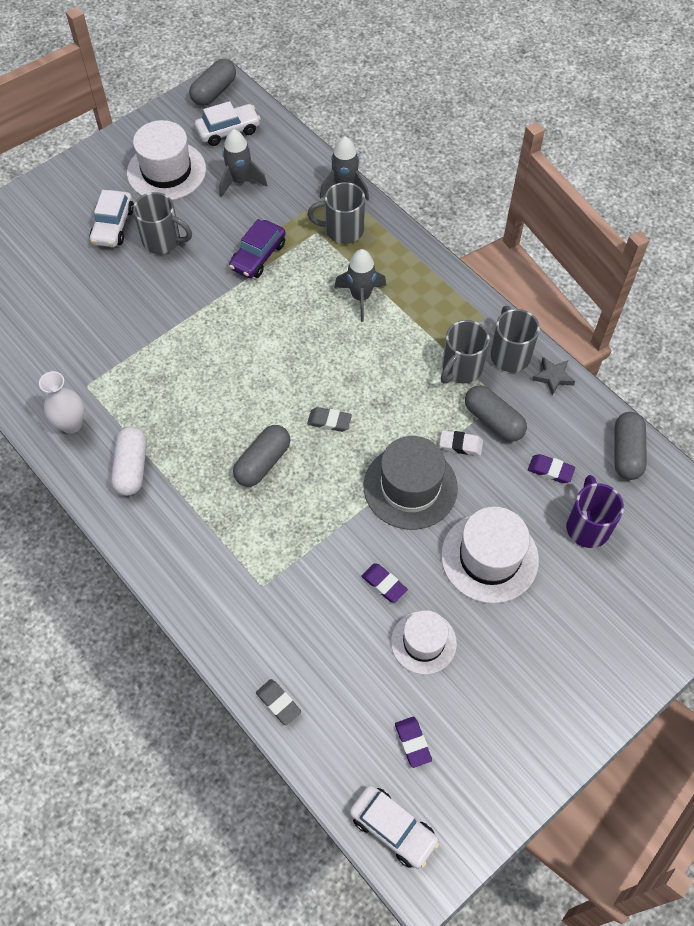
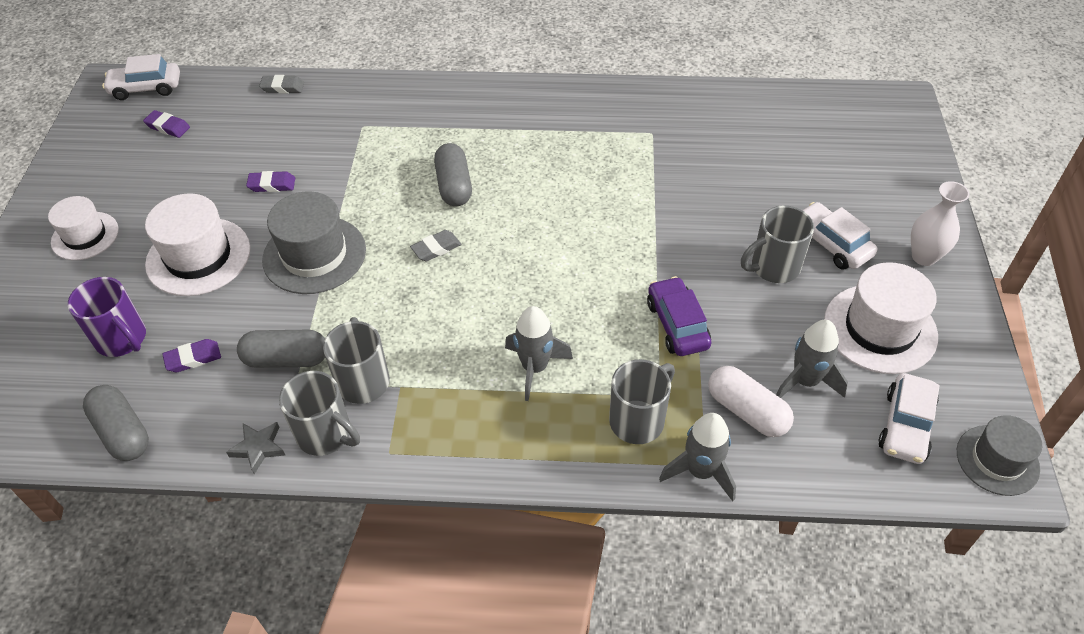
camera: 135 degrees right, 10 degrees down
white vase [39,371,85,434] -> white vase moved to [911,181,969,266]
white capsule [111,426,147,496] -> white capsule moved to [708,366,794,437]
grey capsule [189,59,236,106] -> grey hat [957,415,1042,496]
white hat [391,610,457,675] -> white hat moved to [48,196,119,260]
white eraser [439,430,483,456] -> none

